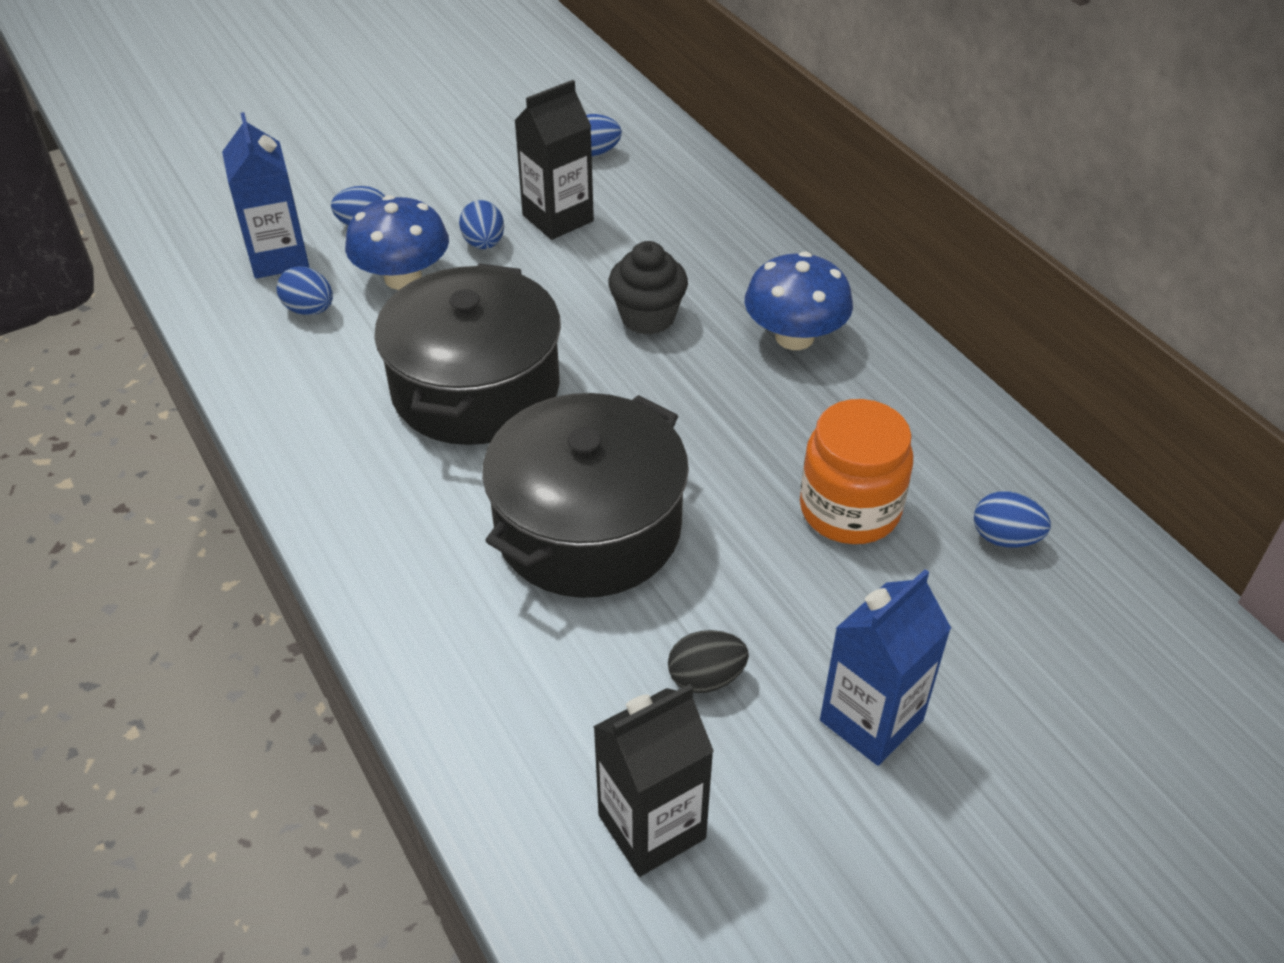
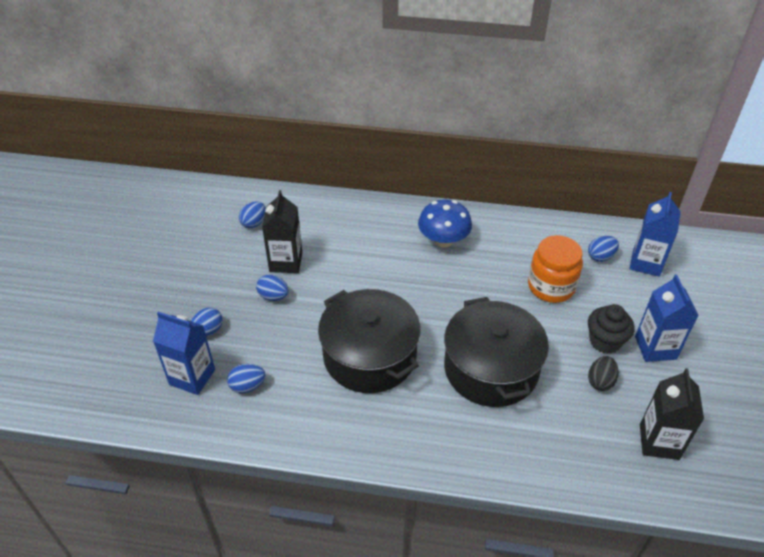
camera: 50 degrees left, 0 degrees up
blue mushroom [345,195,449,290] -> none
black cupcake [608,241,688,335] -> black cupcake moved to [588,304,634,354]
none -> blue carton [629,192,681,277]

